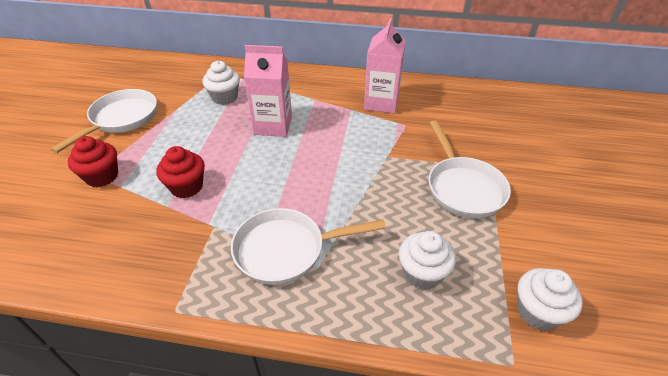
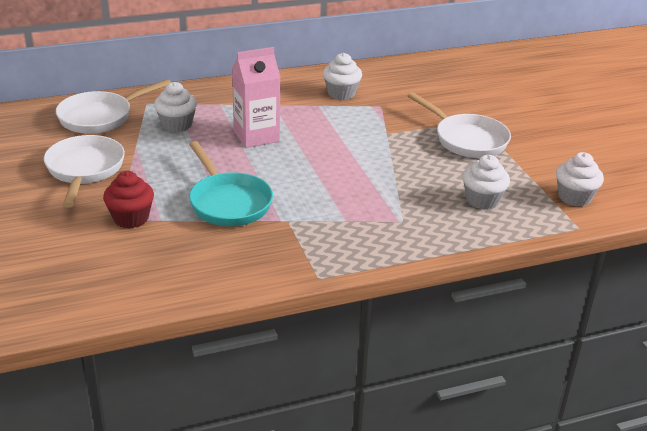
camera: 30 degrees left, 10 degrees down
red cupcake [156,146,205,198] -> turquoise pan [189,141,273,226]
white pan [231,208,386,285] -> white pan moved to [56,79,171,134]
pink carton [364,18,405,113] -> white cupcake [323,53,362,100]

